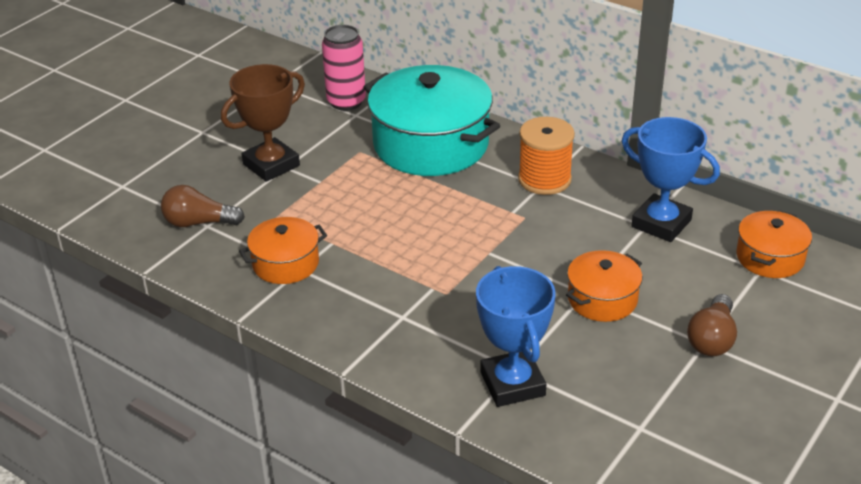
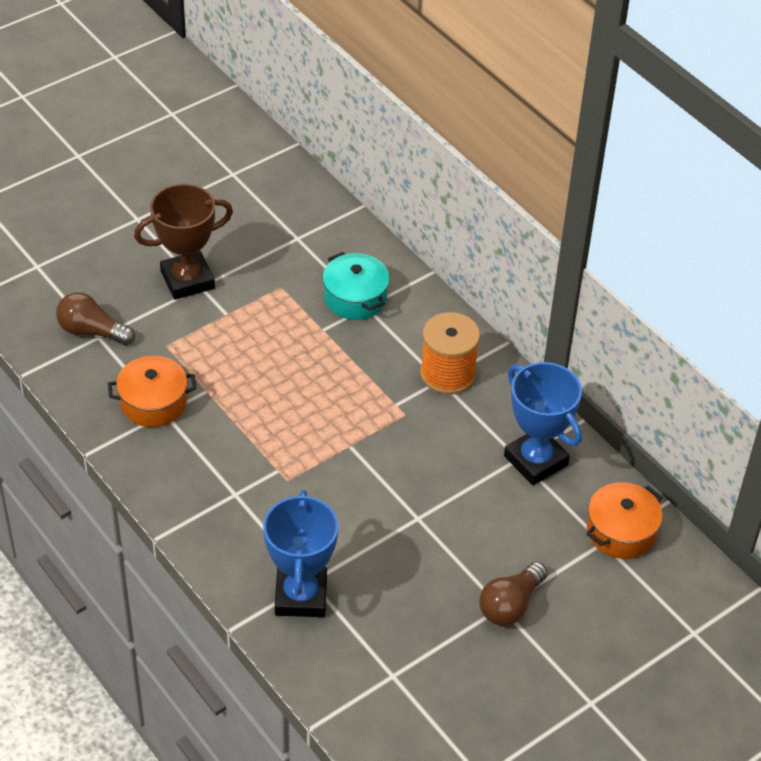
camera: 15 degrees right, 10 degrees up
pink can [322,25,366,111] -> none
turquoise pot [364,65,500,176] -> turquoise pot [323,252,390,320], size x0.51
orange pot [566,250,642,322] -> none

